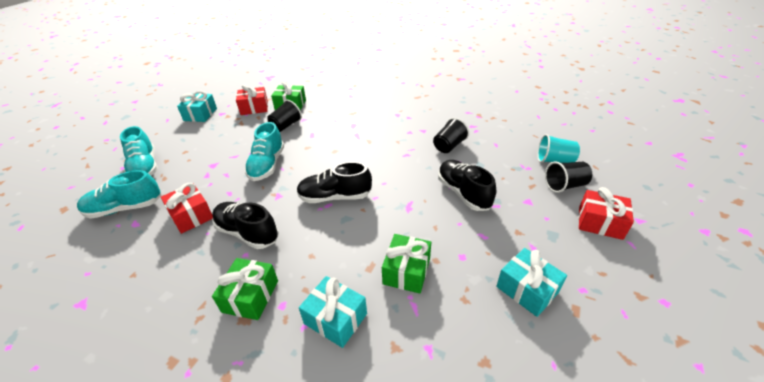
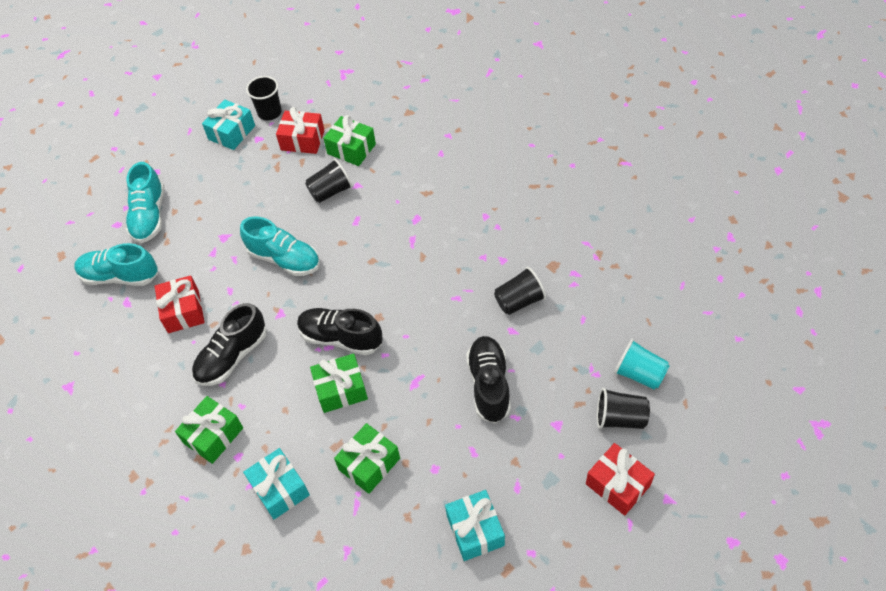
camera: 25 degrees right, 15 degrees up
black shoe [212,202,279,249] -> black shoe turned 105 degrees counterclockwise [192,303,267,386]
turquoise shoe [244,122,284,181] -> turquoise shoe turned 90 degrees counterclockwise [240,216,320,276]
none -> black cup [246,76,282,121]
none -> green gift [310,354,368,413]

